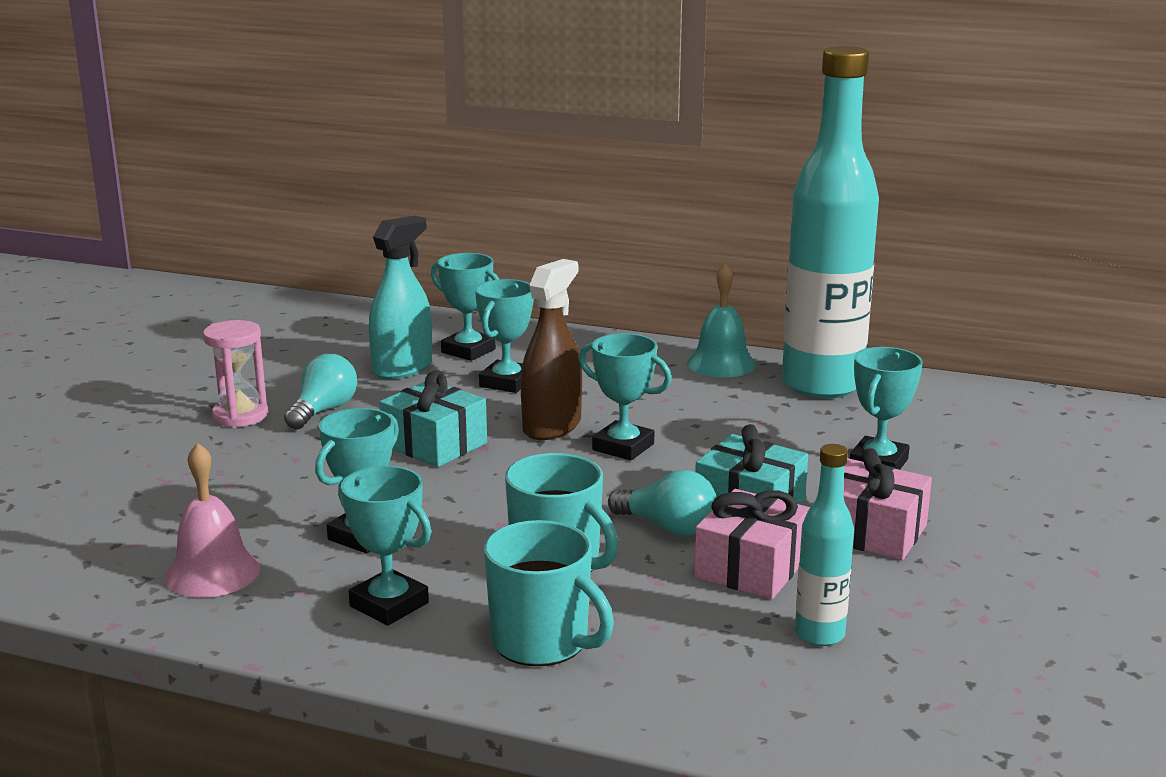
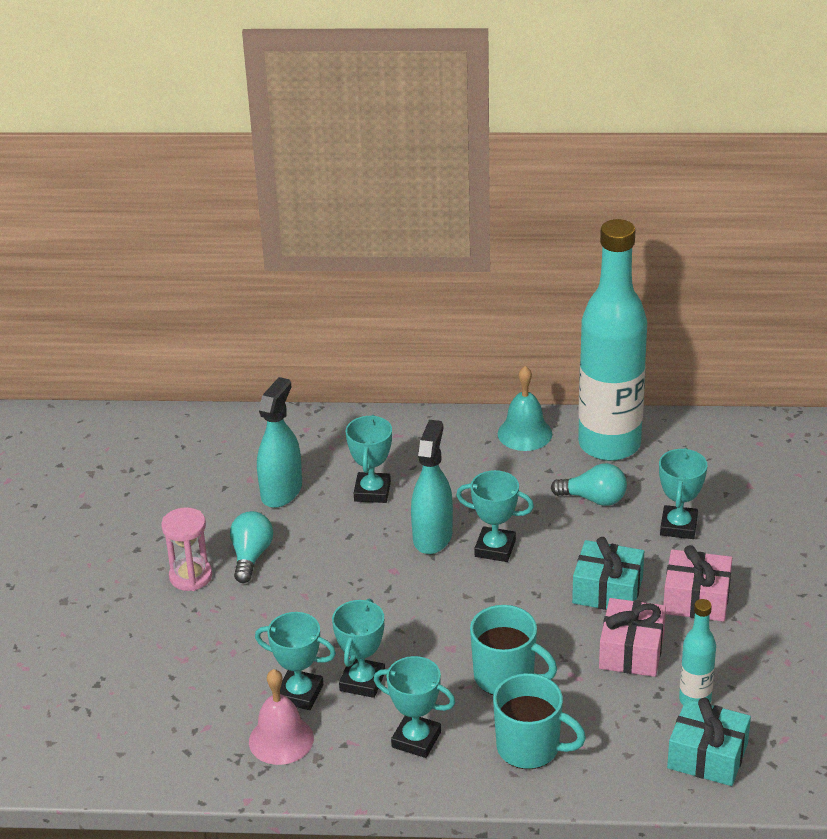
camera: 15 degrees left, 15 degrees up
turquoise gift [379,370,487,467] -> turquoise gift moved to [667,698,751,786]
turquoise trophy [431,253,499,361] -> turquoise trophy moved to [255,612,336,710]
brown spray bottle [520,259,582,440] -> turquoise spray bottle [411,420,453,554]
turquoise light bulb [608,470,717,536] -> turquoise light bulb moved to [551,463,627,506]

